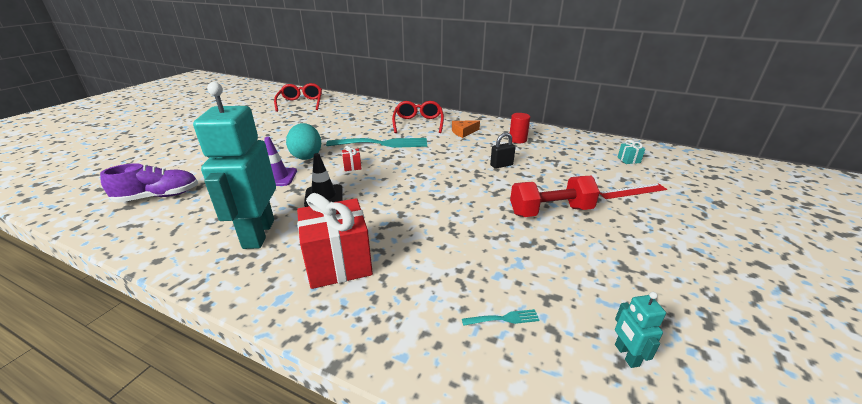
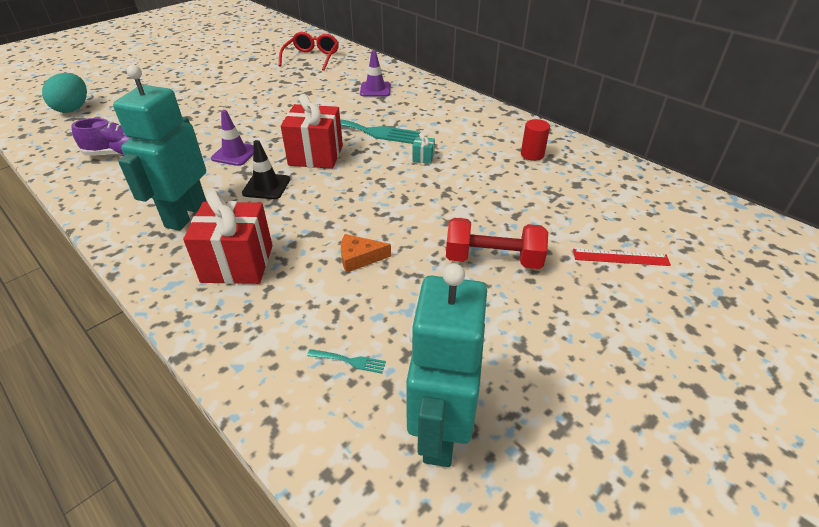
camera: 20 degrees right, 10 degrees up
turquoise egg [286,123,321,160] -> turquoise egg moved to [42,73,87,113]
red gift [342,146,361,171] -> red gift [281,94,343,169], size x2.41
red glasses [392,101,444,133] -> none
orange cheese [452,120,480,138] -> orange cheese moved to [341,234,391,273]
black padlock [490,133,516,169] -> none
turquoise robot [615,292,666,368] -> turquoise robot [406,263,487,467], size x2.46
turquoise gift [618,140,645,164] -> turquoise gift moved to [412,133,435,164]
none -> purple traffic cone [360,50,391,96]

